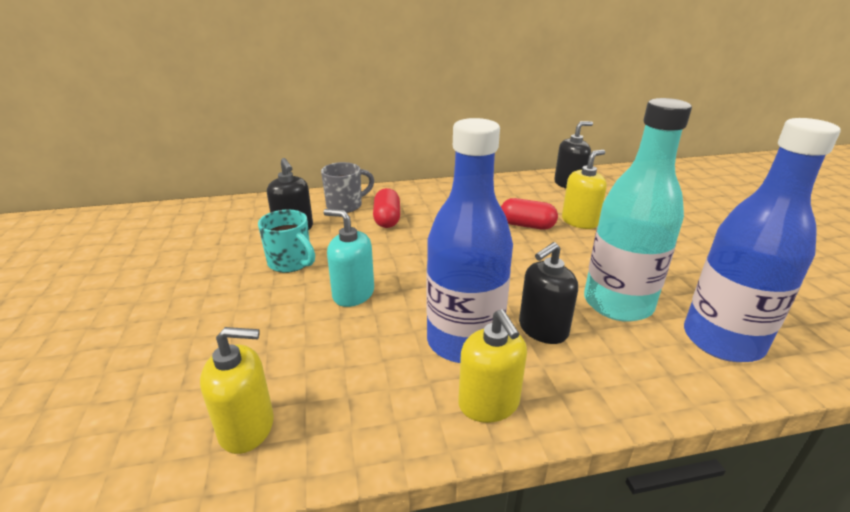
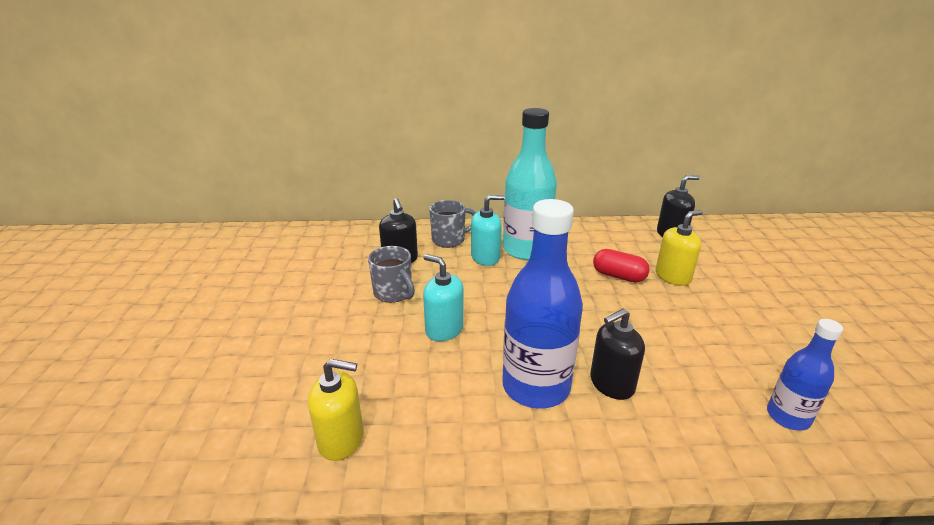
camera: 10 degrees right, 0 degrees up
turquoise mug [258,210,315,273] -> grey mug [368,246,415,303]
red capsule [373,188,400,228] -> turquoise soap dispenser [471,195,505,266]
yellow soap dispenser [458,309,527,423] -> none
turquoise bottle [584,98,692,322] -> turquoise bottle moved to [503,108,557,260]
blue bottle [684,118,841,362] -> blue bottle [767,319,843,431], size x0.55

